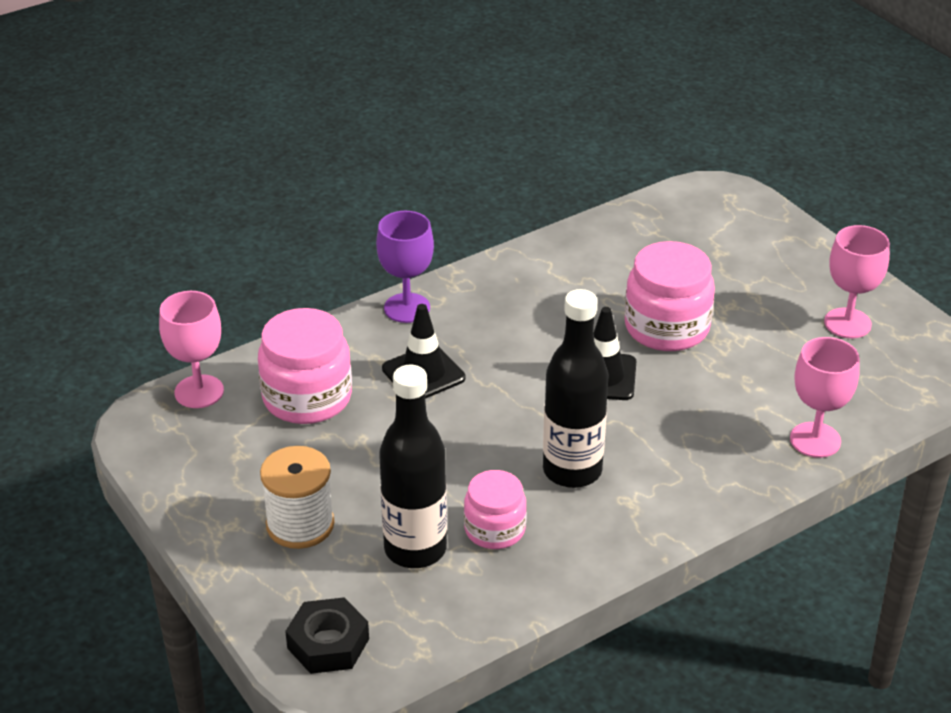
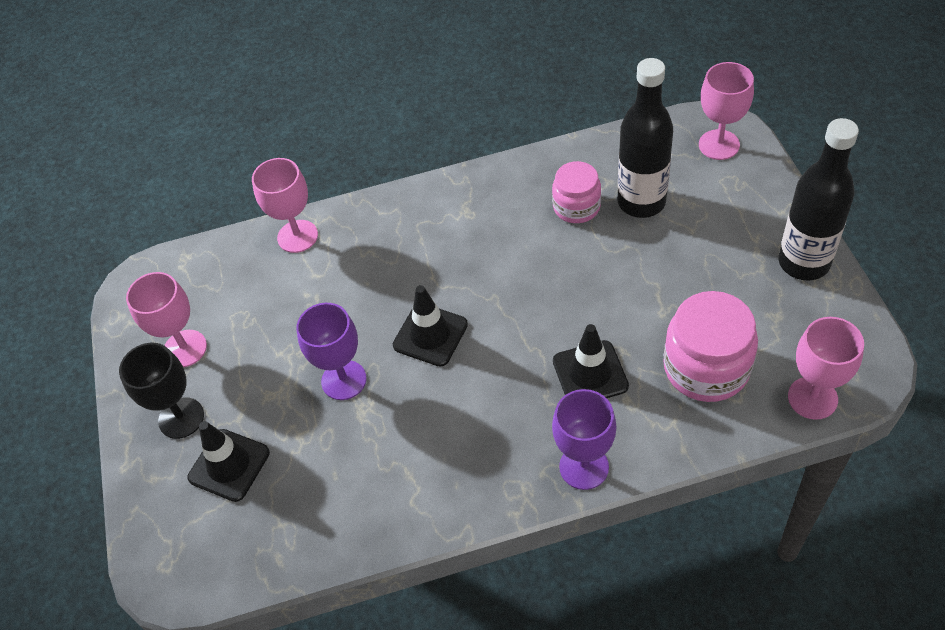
camera: 155 degrees left, 15 degrees up
white spool [260,446,335,549] -> none
black nut [285,597,369,674] -> pink goblet [699,62,754,160]
black bottle [543,289,609,488] -> black bottle moved to [779,118,859,281]
pink jar [625,241,715,351] -> purple goblet [297,303,367,400]
none -> black goblet [119,343,204,439]
none -> black traffic cone [188,421,270,502]

